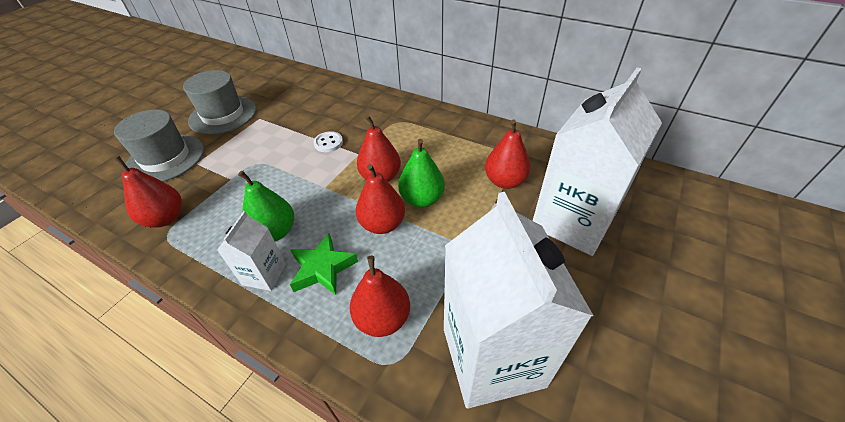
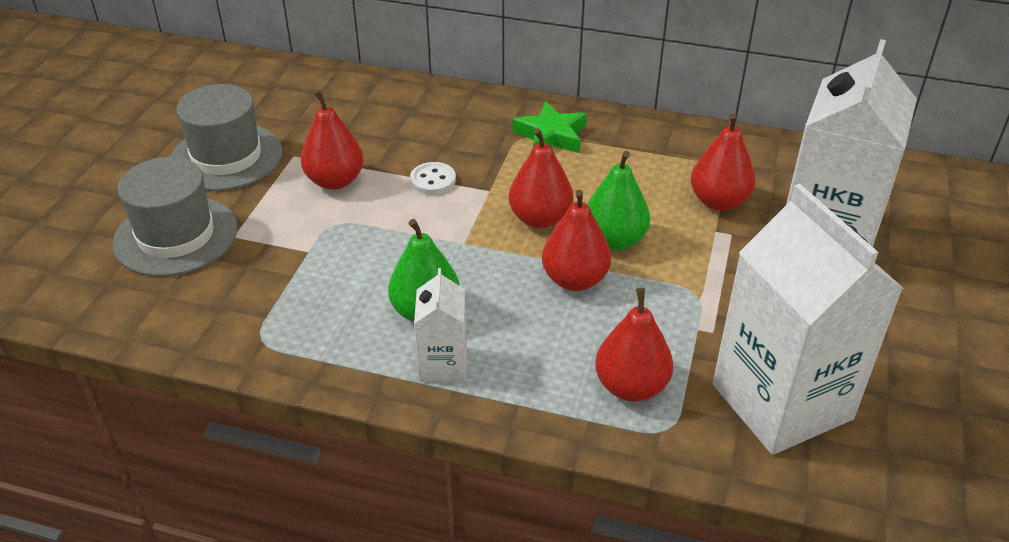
camera: 15 degrees left, 5 degrees down
red pear [114,156,182,227] -> red pear moved to [301,90,364,190]
green star [290,233,358,295] -> green star moved to [513,101,587,153]

